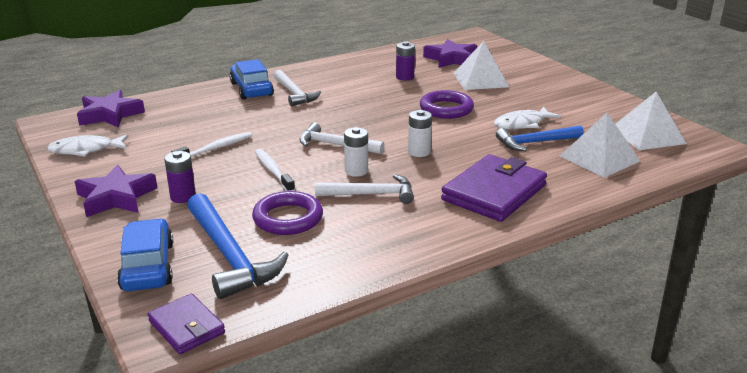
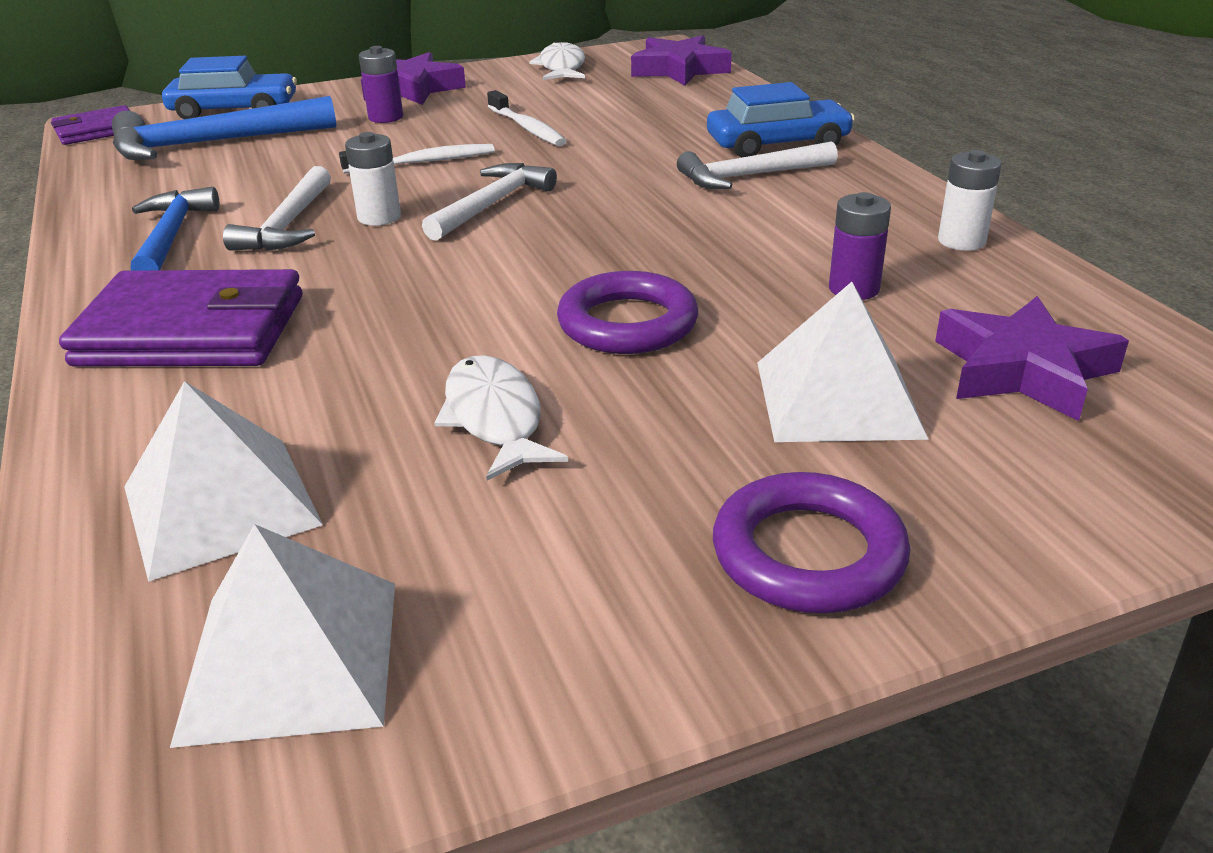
camera: 100 degrees right, 5 degrees up
purple ring [252,191,323,235] -> purple ring moved to [713,472,910,613]
white battery [408,110,432,157] -> white battery moved to [938,150,1002,251]
purple wallet [441,154,547,222] -> purple wallet turned 45 degrees counterclockwise [59,269,303,367]
blue hammer [496,125,584,151] -> blue hammer moved to [131,187,219,271]

